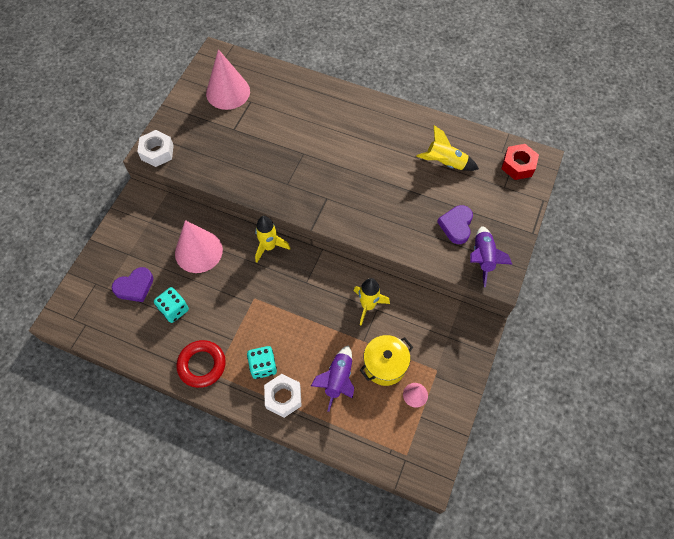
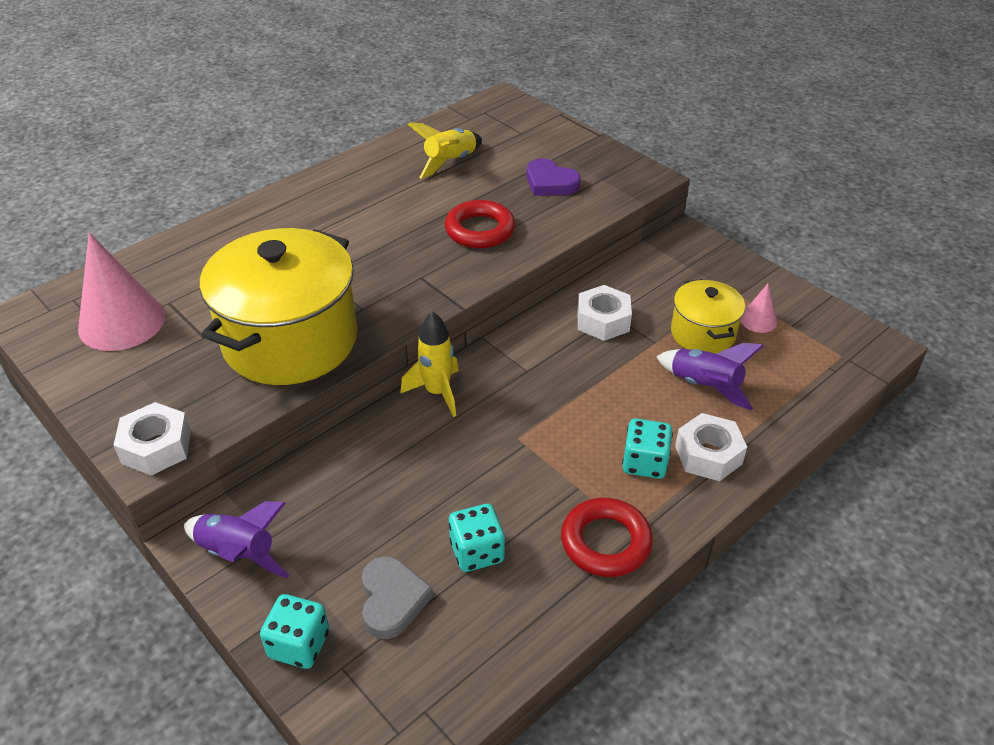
camera: 65 degrees left, 20 degrees down
purple heart [112,267,153,302] -> grey heart [362,556,433,639]
pink cone [175,220,223,273] -> none
yellow rocket [354,278,390,326] -> white nut [578,285,632,341]
purple rocket [470,226,513,287] -> purple rocket moved to [184,501,290,578]
red nut [501,144,539,180] -> none
none -> yellow pot [200,228,357,385]
none -> turquoise dice [260,594,329,669]
none -> red ring [445,200,515,248]

